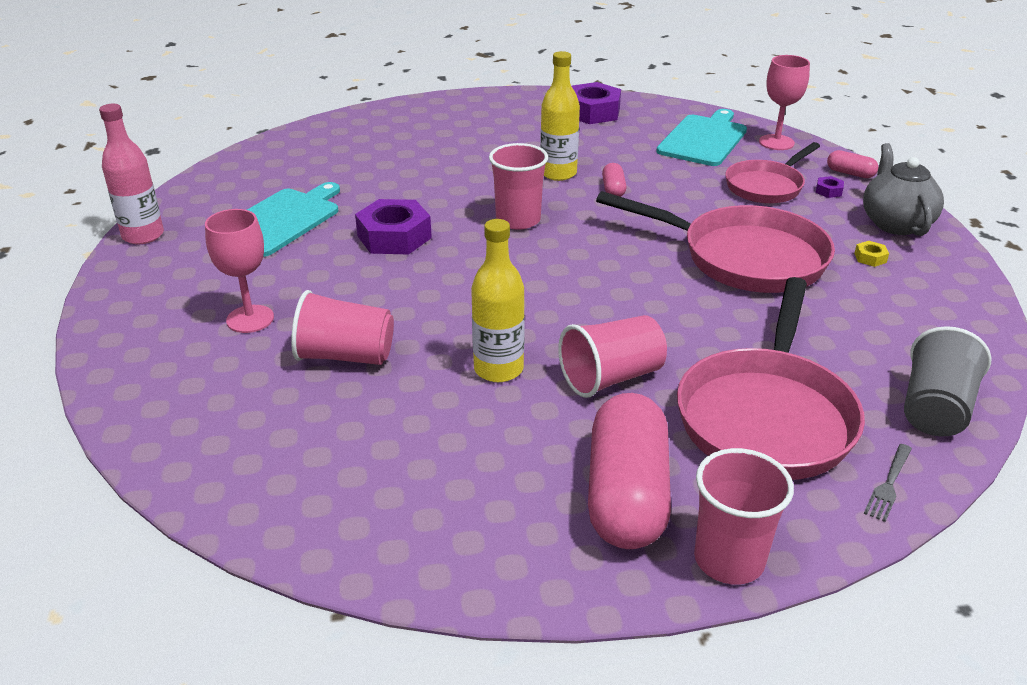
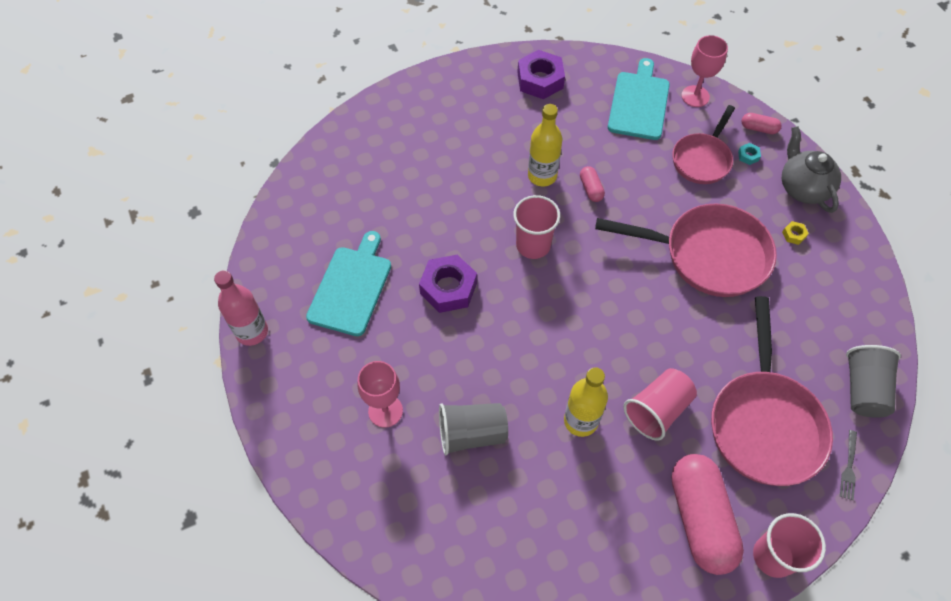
camera: 15 degrees left, 25 degrees up
pink cup [291,290,394,365] -> grey cup [439,403,508,455]
purple nut [816,176,844,198] -> turquoise nut [738,143,761,165]

